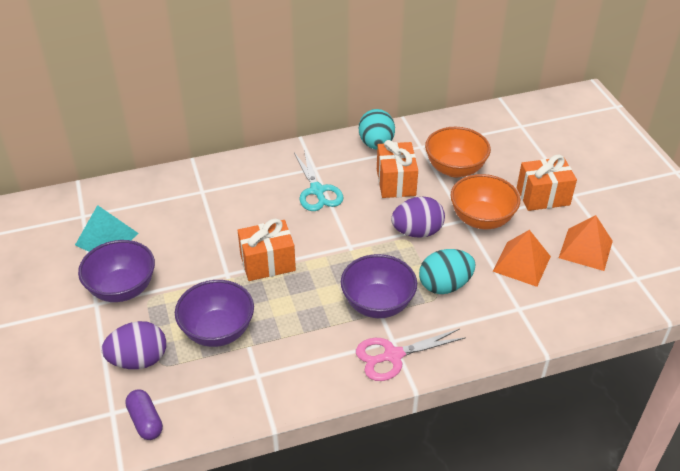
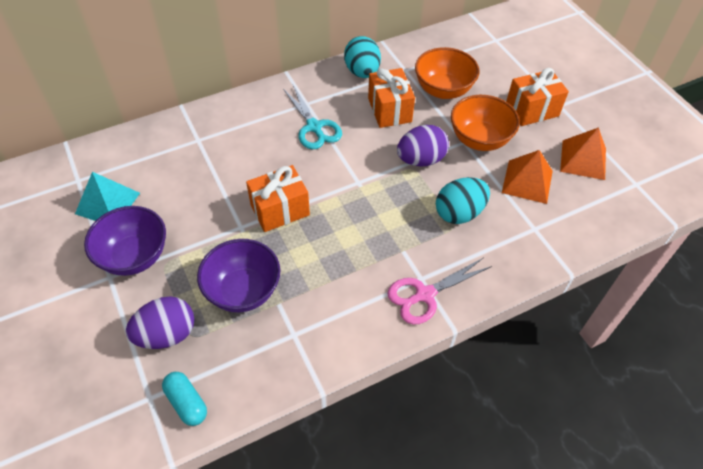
camera: 10 degrees left, 10 degrees up
purple capsule [125,390,163,440] -> turquoise capsule [162,372,207,426]
purple bowl [341,254,417,318] -> none

